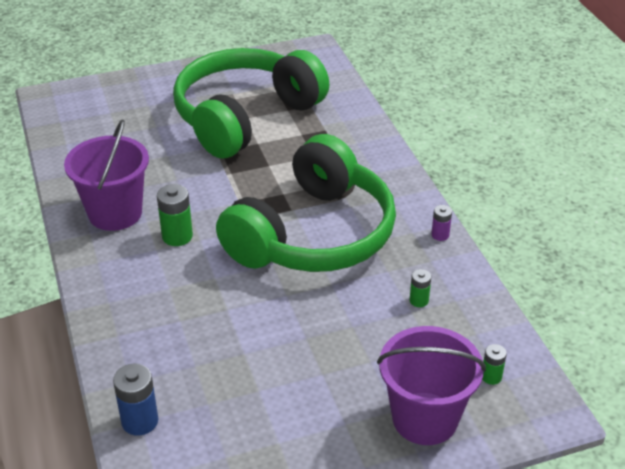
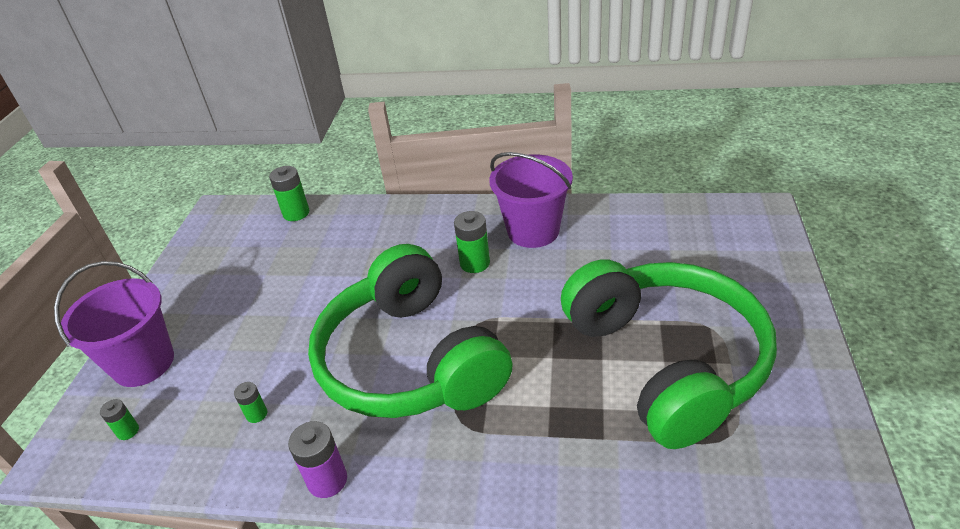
camera: 120 degrees right, 0 degrees up
blue battery [113,364,158,436] -> green battery [269,166,309,221]
purple battery [431,205,452,241] -> purple battery [288,421,347,498], size x1.70

